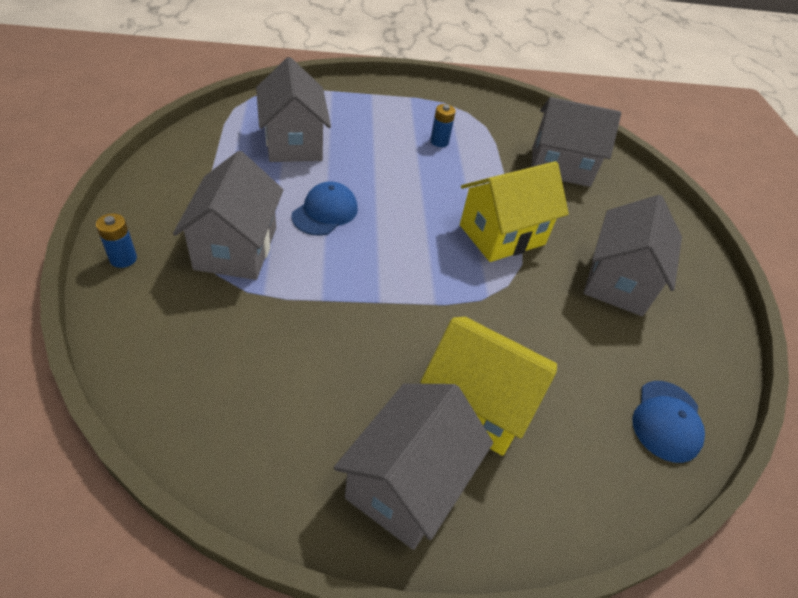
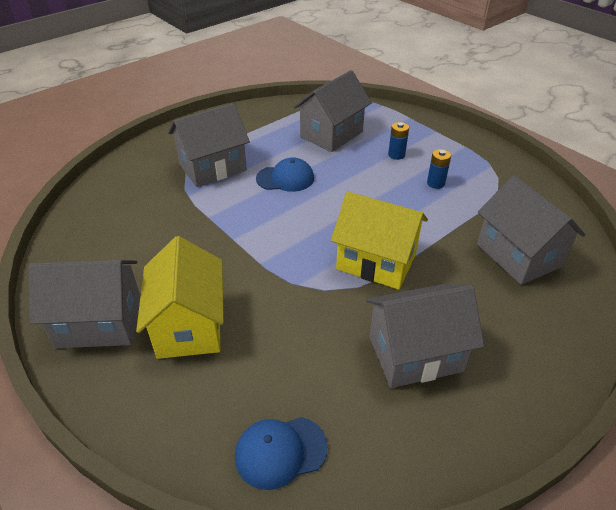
camera: 60 degrees right, 5 degrees down
blue battery [96,214,137,268] -> blue battery moved to [388,122,409,160]

